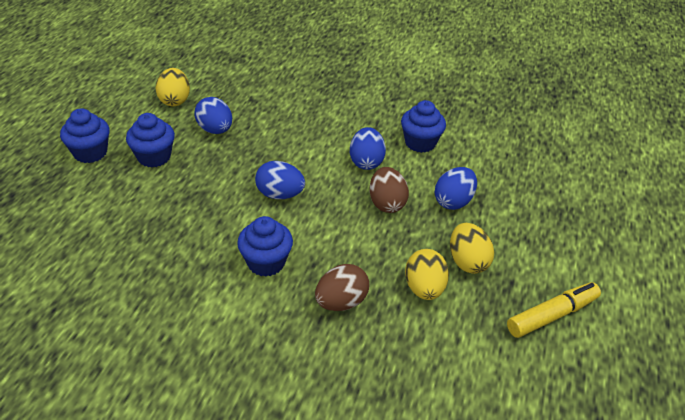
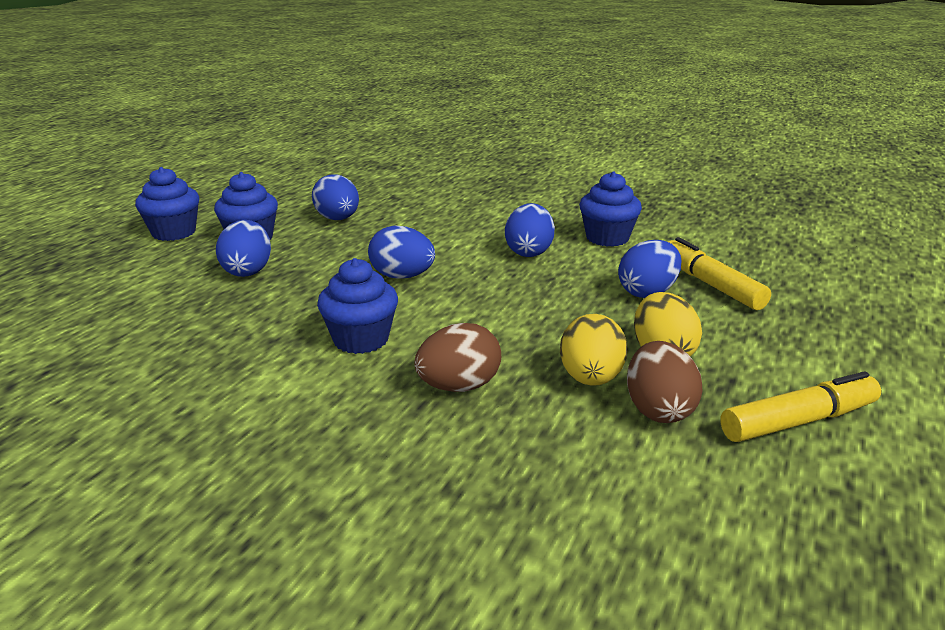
camera: 10 degrees right, 15 degrees down
yellow egg [155,68,190,106] -> none
brown egg [370,167,409,213] -> brown egg moved to [627,341,703,423]
none -> blue egg [216,220,271,277]
none -> yellow marker [668,237,771,310]

